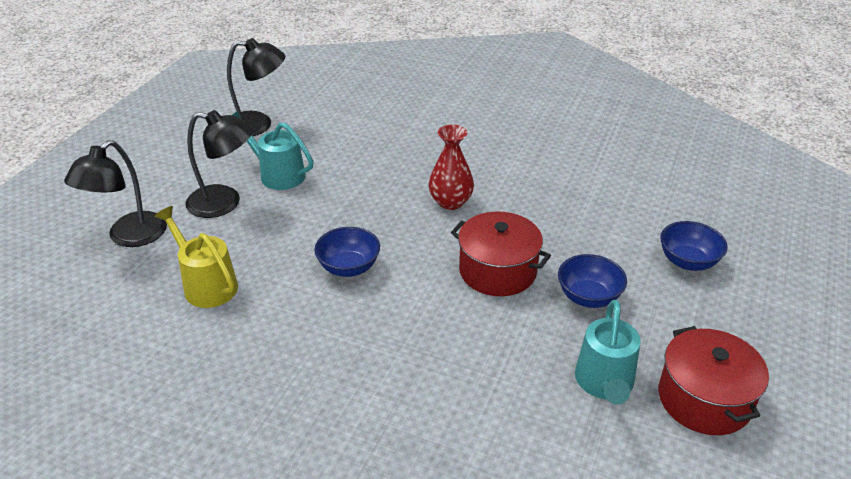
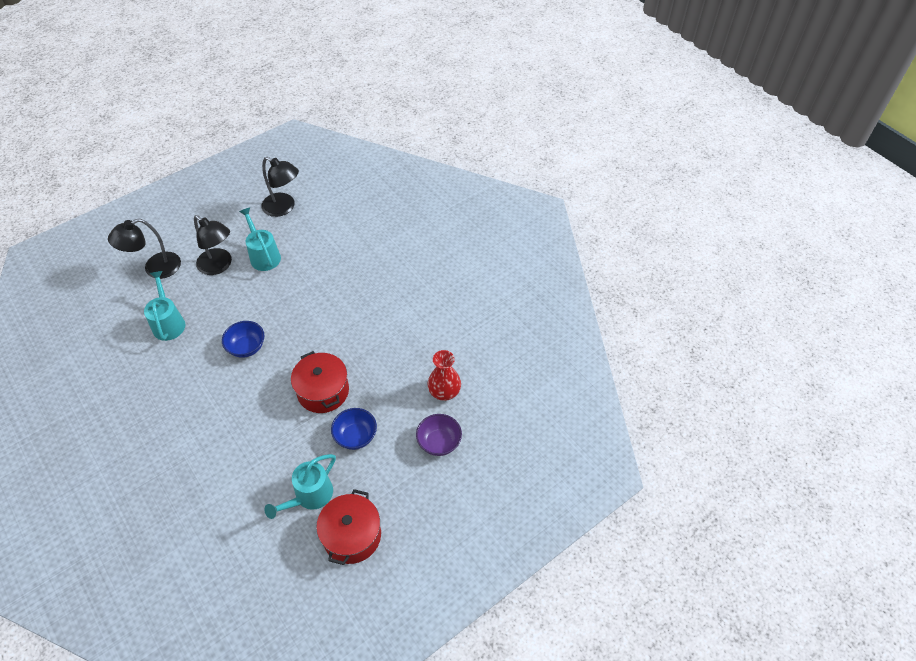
camera: 30 degrees right, 15 degrees up
yellow watering can [155,206,238,308] -> turquoise watering can [144,271,185,341]
red vase [429,125,474,210] -> red vase moved to [427,350,461,401]
blue bowl [660,221,728,271] -> purple bowl [416,414,462,456]

